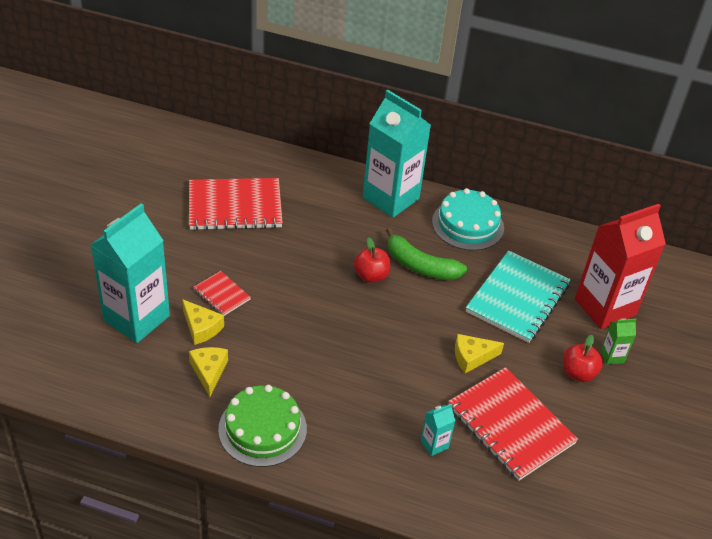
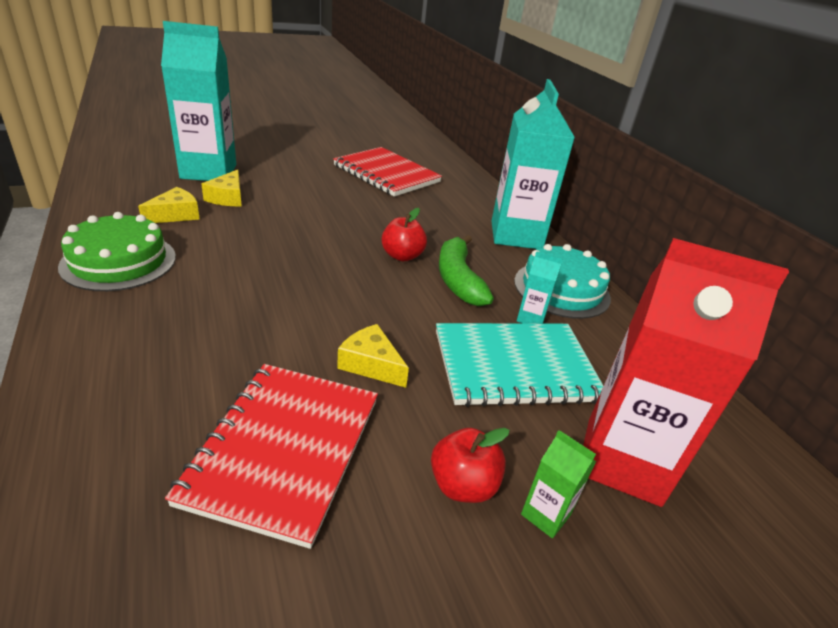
camera: 50 degrees right, 10 degrees down
red notebook [193,271,251,316] -> none
turquoise carton [421,404,456,456] -> turquoise carton moved to [517,251,563,324]

